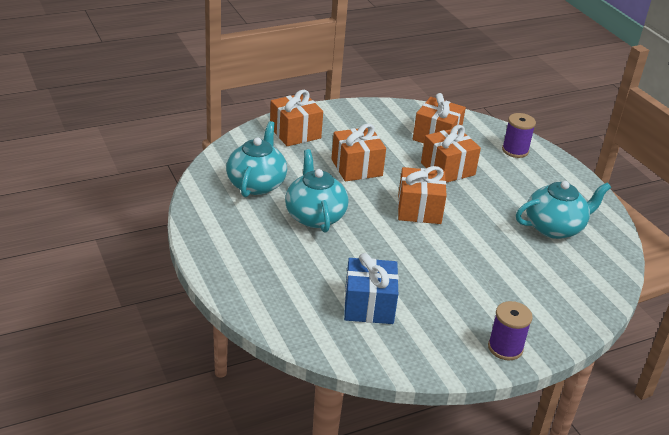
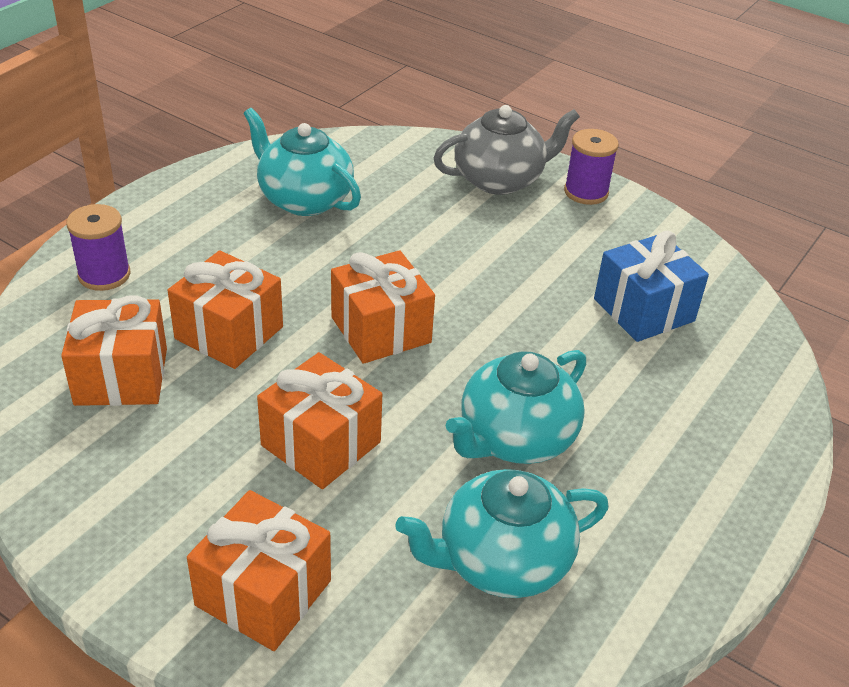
camera: 120 degrees left, 5 degrees up
none -> grey teapot [434,105,580,195]

